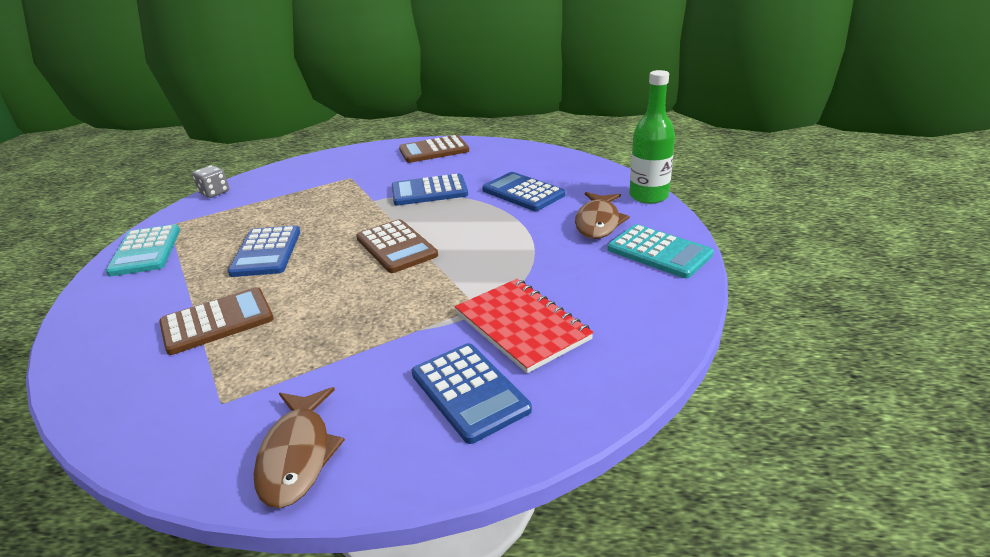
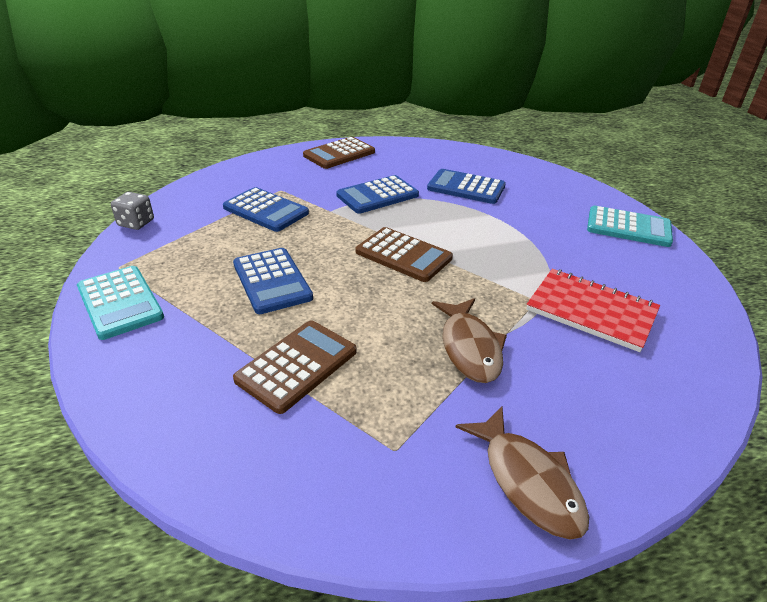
camera: 25 degrees left, 5 degrees up
blue calculator [412,343,532,444] -> blue calculator moved to [223,187,309,232]
brown fish [575,192,630,239] -> brown fish moved to [432,298,507,383]
green bottle [629,70,675,204] -> none

